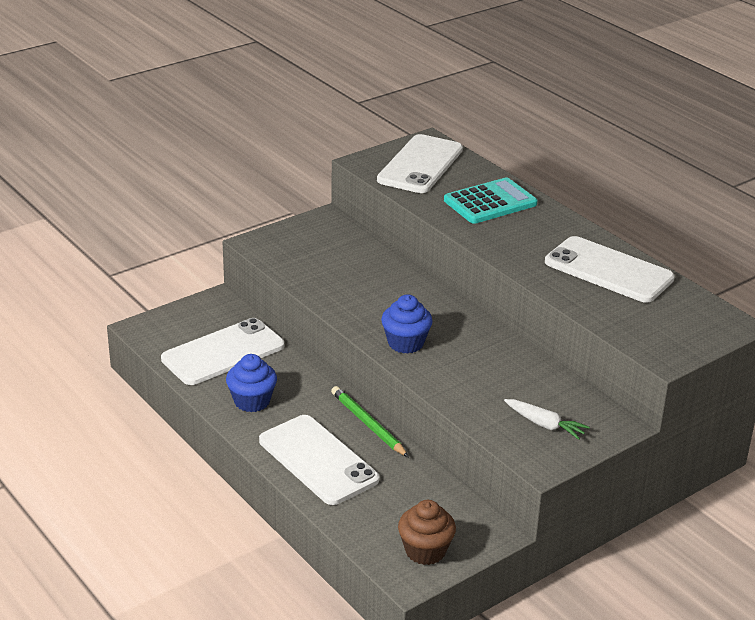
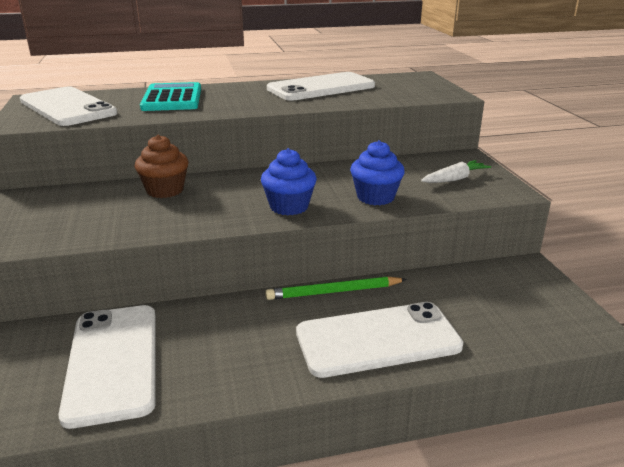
camera: 65 degrees left, 5 degrees down
blue cupcake [226,354,277,412] -> blue cupcake moved to [350,140,405,205]
brown cupcake [398,500,456,565] -> brown cupcake moved to [134,135,188,198]

